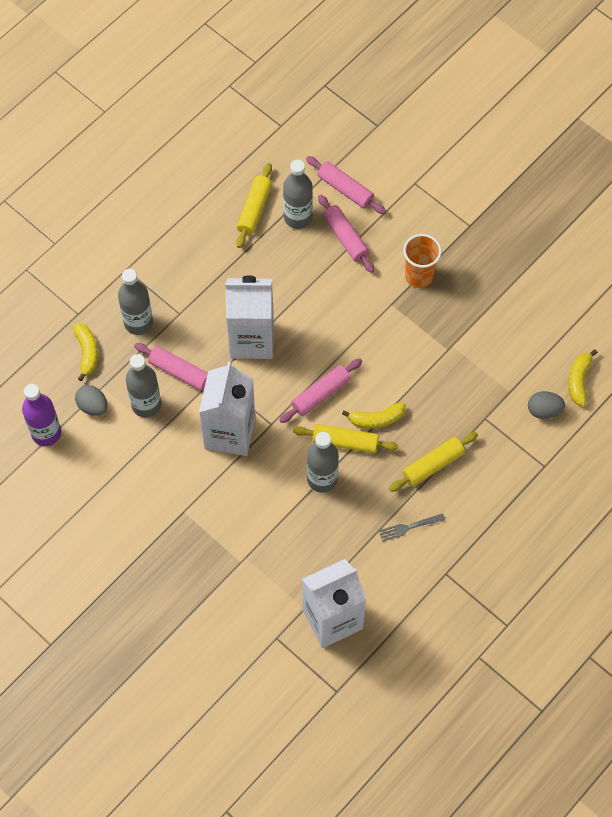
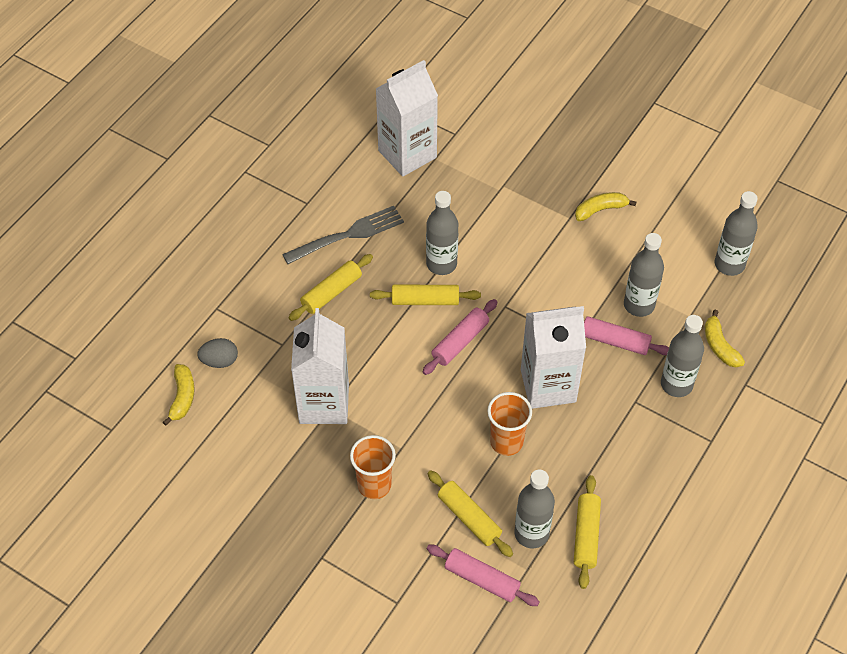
camera: 170 degrees right, 10 degrees down
purple bottle [22,384,61,446] -> grey bottle [715,191,758,276]
grey egg [75,385,108,416] -> none
white carton [199,361,255,456] -> white carton moved to [291,308,349,424]
pink rolling pin [318,195,374,273] -> yellow rolling pin [428,470,513,557]
yellow banana [342,402,405,428] -> yellow banana moved to [575,192,636,221]
grey fork [379,514,445,542] -> grey fork [282,206,404,264], size x1.90
none -> orange cup [487,392,532,456]

